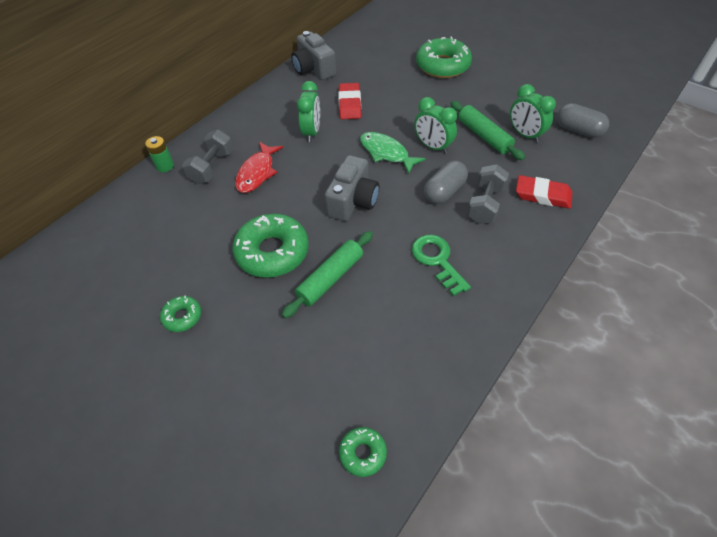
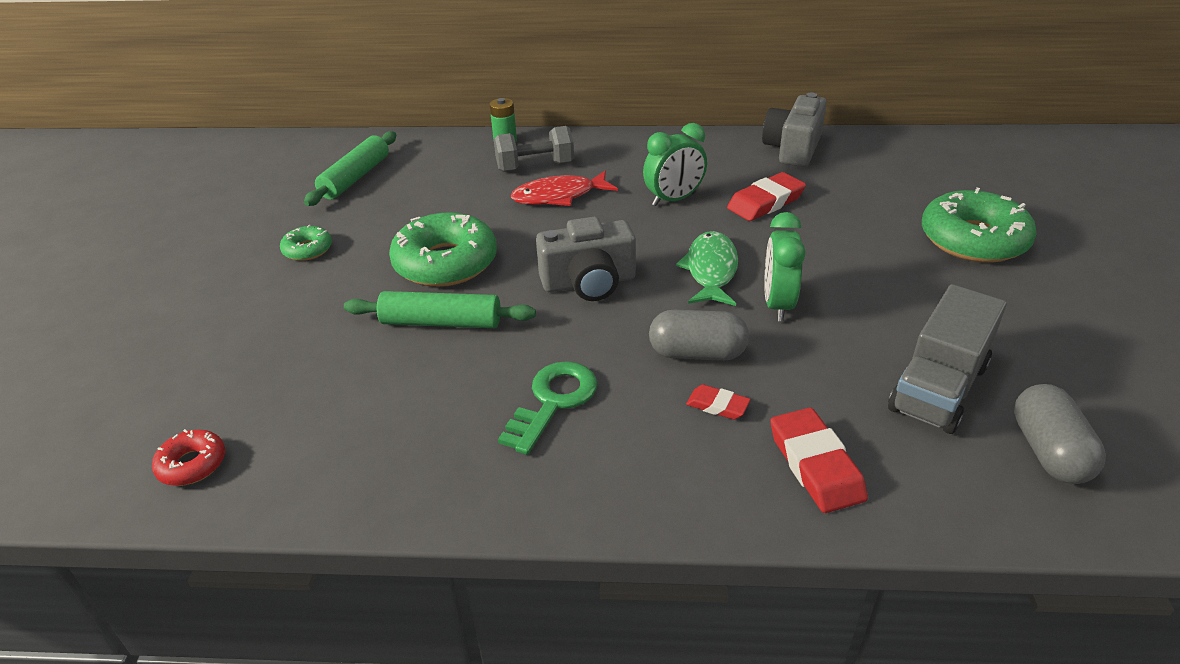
camera: 55 degrees right, 15 degrees down
green donut [339,427,387,477] -> red donut [152,429,225,486]
green rolling pin [450,101,525,160] -> green rolling pin moved to [304,131,396,206]
grey dumbbell [467,164,509,224] -> red eraser [686,385,751,420]
green clock [510,84,556,143] -> grey truck [888,284,1007,434]

